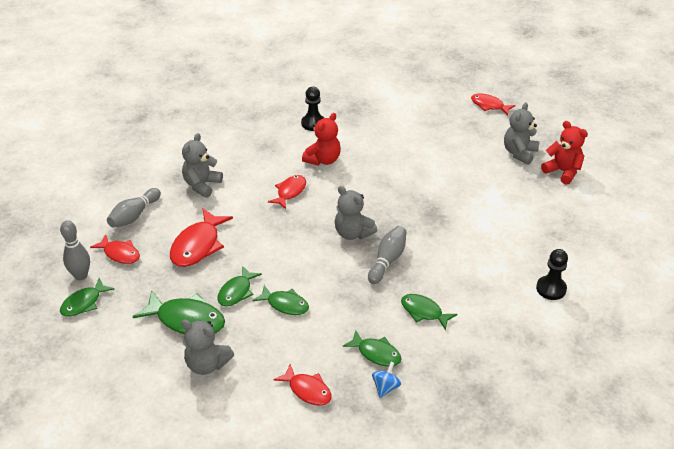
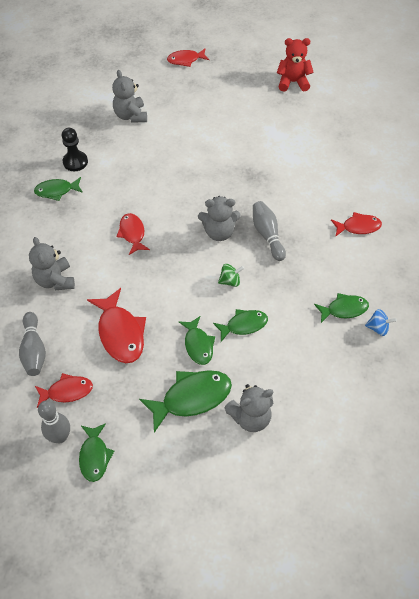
camera: 45 degrees left, 15 degrees up
red fish [273,364,332,406] -> red fish moved to [331,212,382,237]
red teddy bear [302,113,341,166] -> none
blue spinning top [372,362,401,398] -> blue spinning top turned 120 degrees clockwise [365,309,397,336]
green fish [401,294,457,330] -> green fish moved to [34,177,83,201]
grey teddy bear [504,103,539,165] -> grey teddy bear moved to [112,70,147,123]
black pawn [536,249,568,300] -> none
none -> green spinning top [218,264,244,287]

